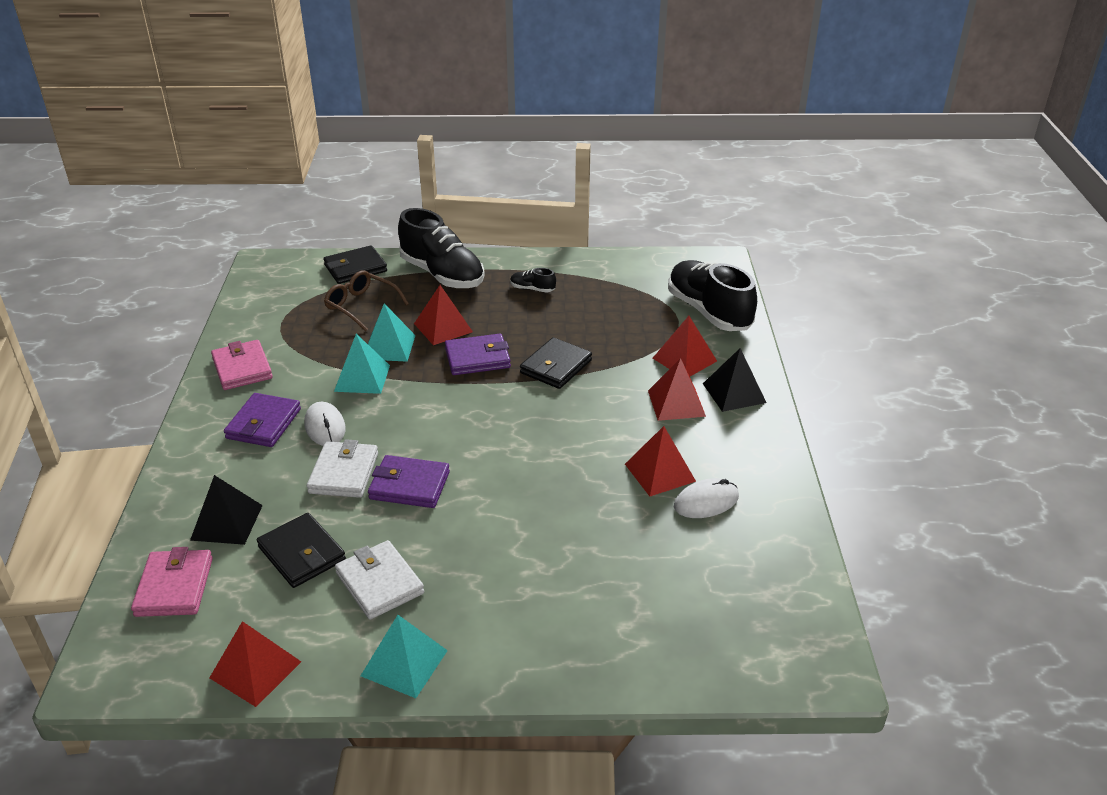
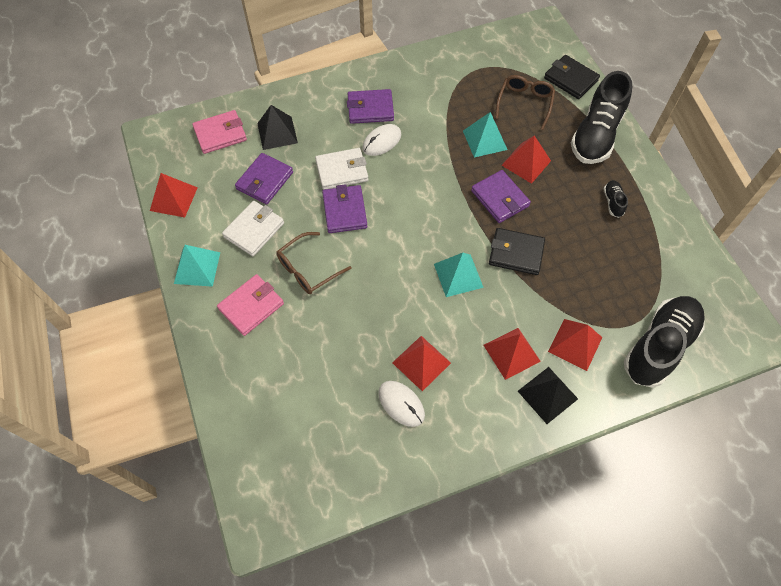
camera: 70 degrees right, 25 degrees up
pink wallet [211,340,273,390] -> pink wallet moved to [217,274,284,336]
black wallet [257,513,346,588] -> purple wallet [235,153,293,205]
turquoise pyramid [334,334,390,394] -> turquoise pyramid moved to [434,253,484,297]
none -> brown glasses [276,232,352,294]

